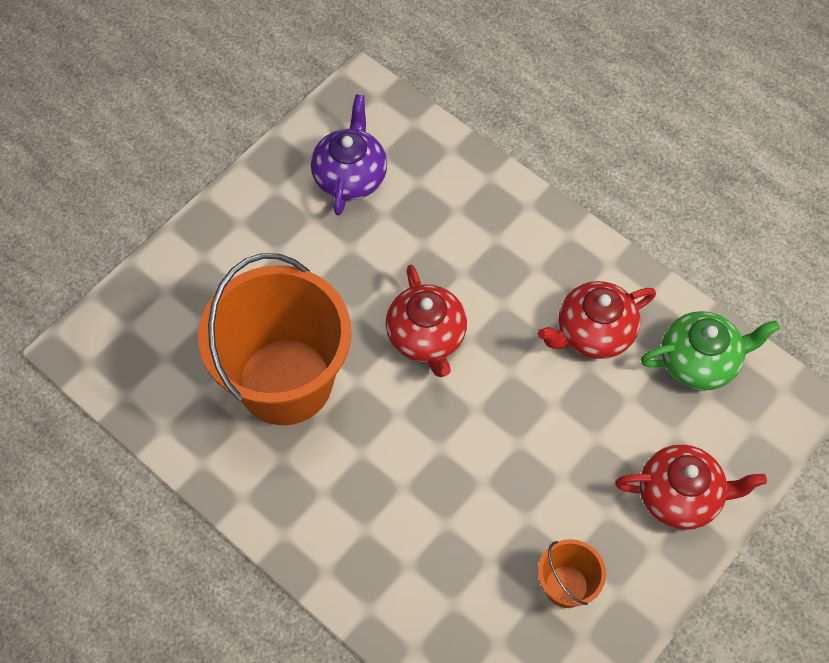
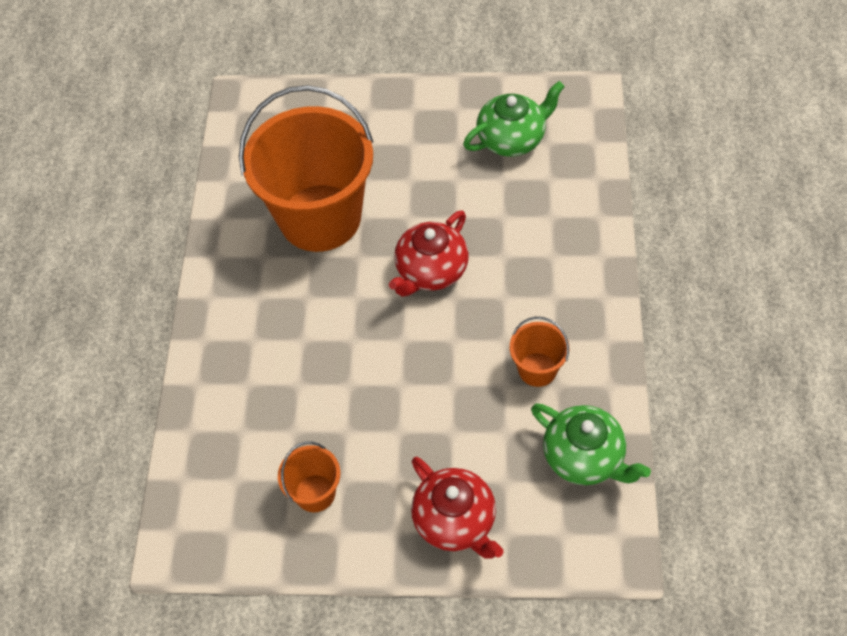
camera: 55 degrees right, 5 degrees down
purple teapot [311,94,387,216] -> green teapot [463,81,565,157]
red teapot [538,281,656,359] -> orange bucket [510,317,569,387]

